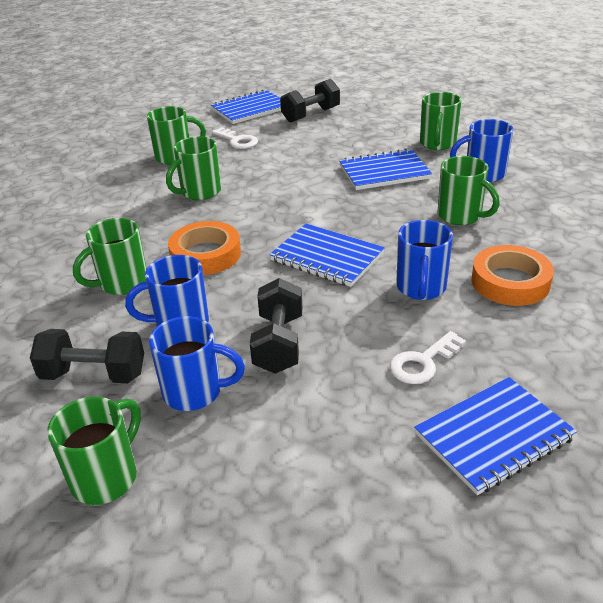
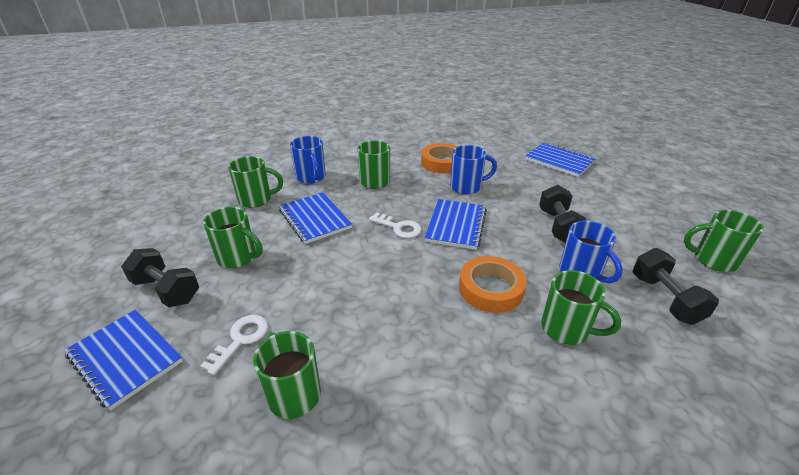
camera: 110 degrees left, 0 degrees up
blue mug [149,316,245,411] -> none
green mug [166,136,221,200] -> green mug moved to [203,207,263,268]
black dumbbell [250,278,303,374] -> black dumbbell turned 75 degrees counterclockwise [539,185,587,243]
white key [390,331,466,384] -> white key moved to [369,212,421,238]

